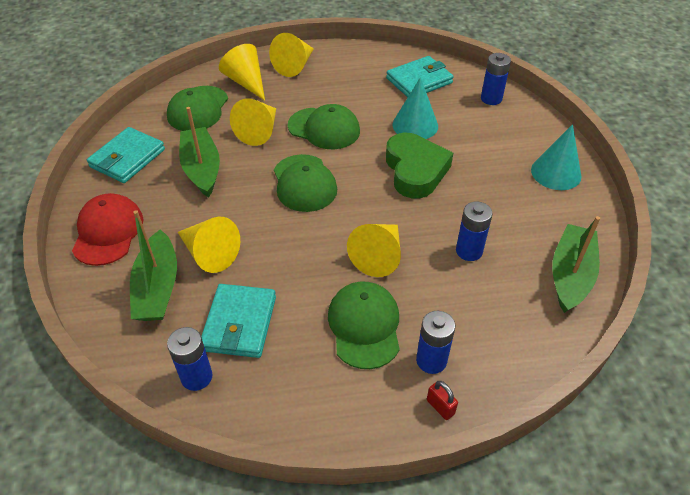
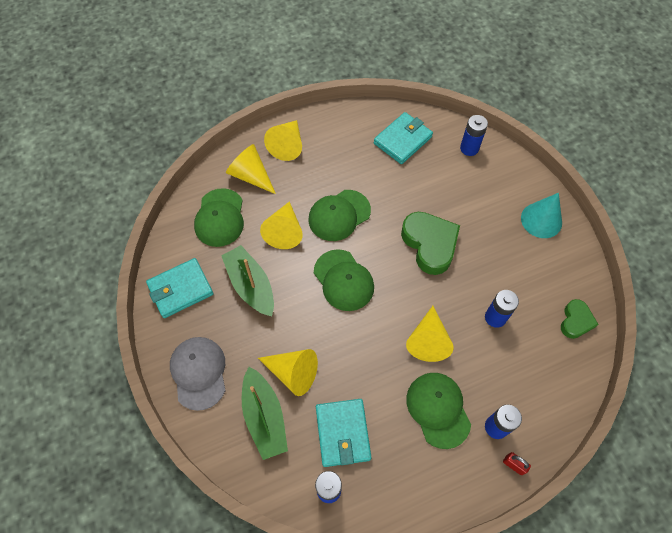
camera: 15 degrees left, 15 degrees up
red cap [72,193,143,266] -> grey cap [170,337,226,411]
turquoise wallet [87,127,165,183] -> turquoise wallet turned 45 degrees clockwise [146,258,214,318]
green cap [288,104,360,149] -> green cap turned 135 degrees clockwise [308,190,371,241]
turquoise cone [393,77,438,139] -> none
green boat [552,216,600,313] -> green heart [561,299,599,339]

